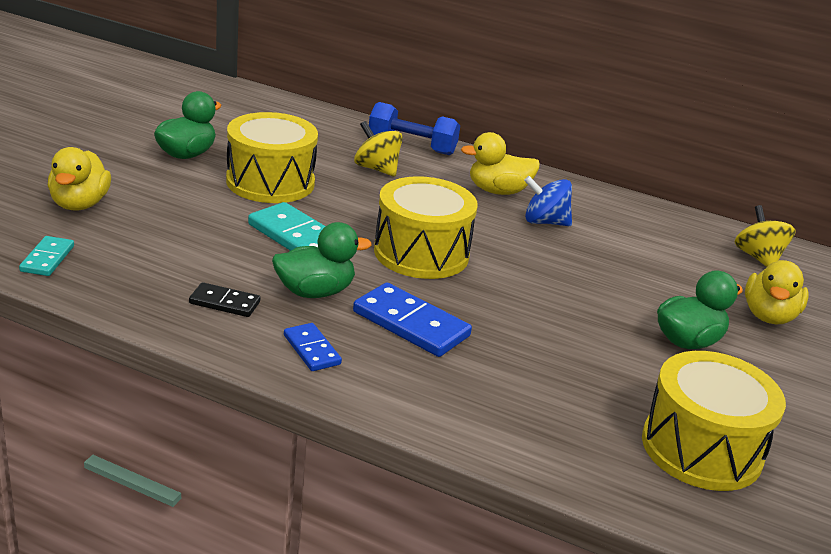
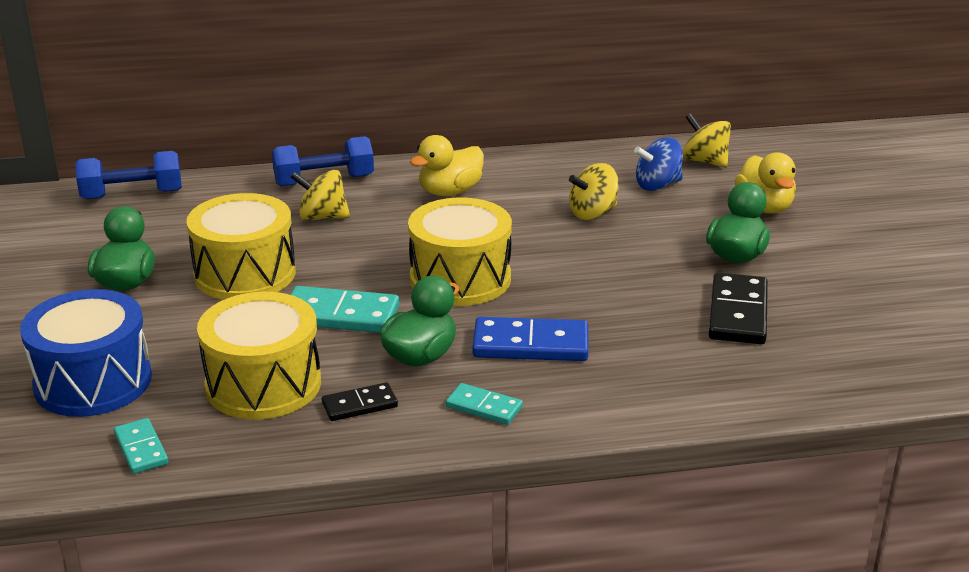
camera: 30 degrees left, 0 degrees up
yellow duck [48,147,111,210] -> blue drum [20,289,152,417]
blue domino [284,323,342,371] -> turquoise domino [446,383,523,425]
blue spinning top [524,176,572,226] -> blue spinning top moved to [634,137,683,191]
yellow drum [642,351,786,491] -> yellow drum moved to [197,292,321,419]
none -> blue dumbbell [75,151,182,199]
none -> yellow spinning top [569,163,619,220]
none -> black domino [709,273,768,344]

